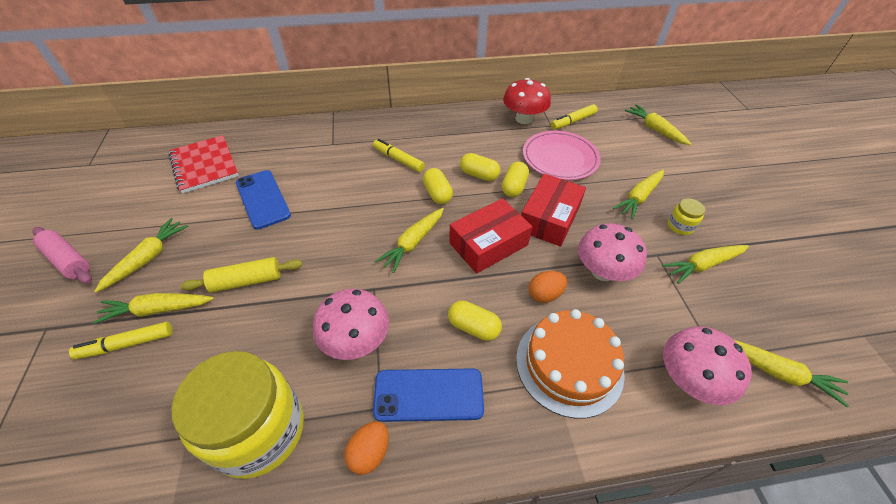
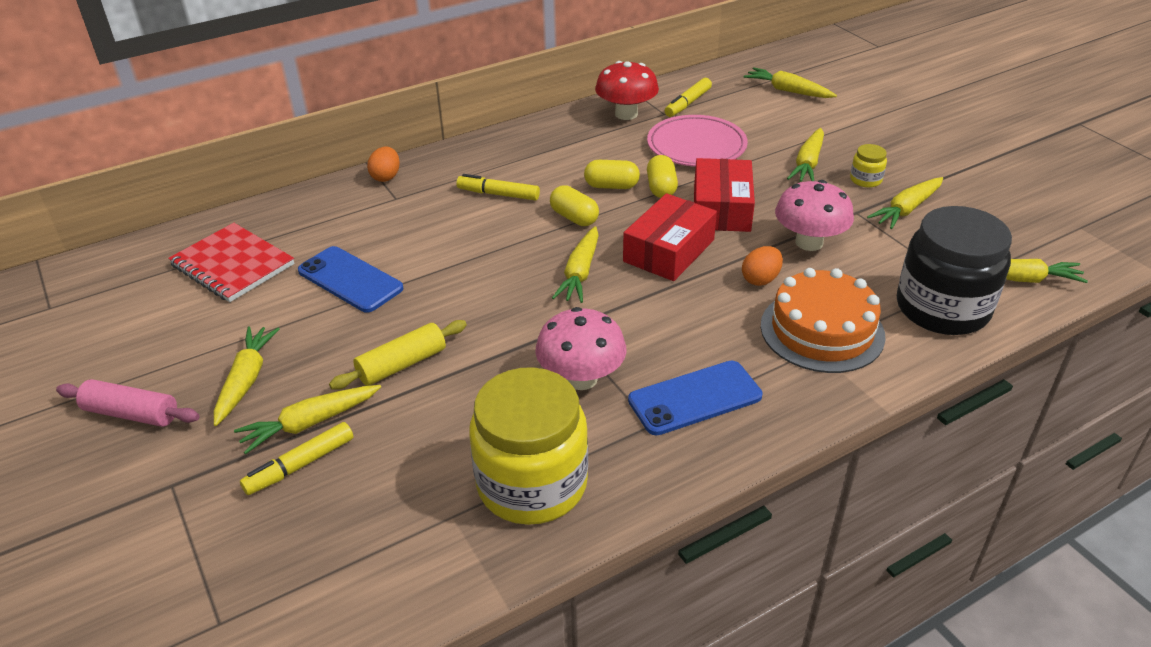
camera: 20 degrees left, 10 degrees down
orange egg [344,421,389,475] -> orange egg moved to [367,146,400,182]
yellow capsule [448,300,502,341] -> none
pink mushroom [663,326,752,405] -> black jar [897,206,1012,335]

